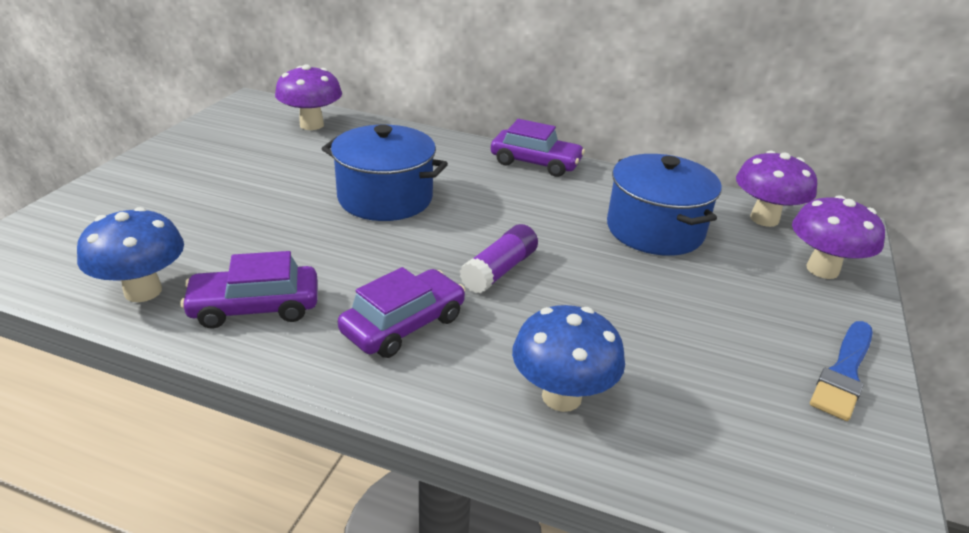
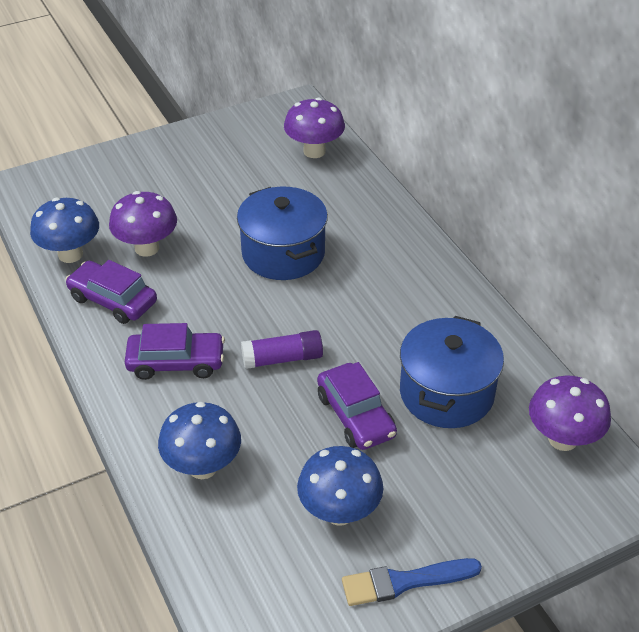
camera: 45 degrees right, 10 degrees up
purple car [491,119,585,177] -> purple car moved to [317,362,397,450]
purple mushroom [792,195,885,279] -> purple mushroom moved to [109,191,177,257]
none -> blue mushroom [297,446,383,526]

